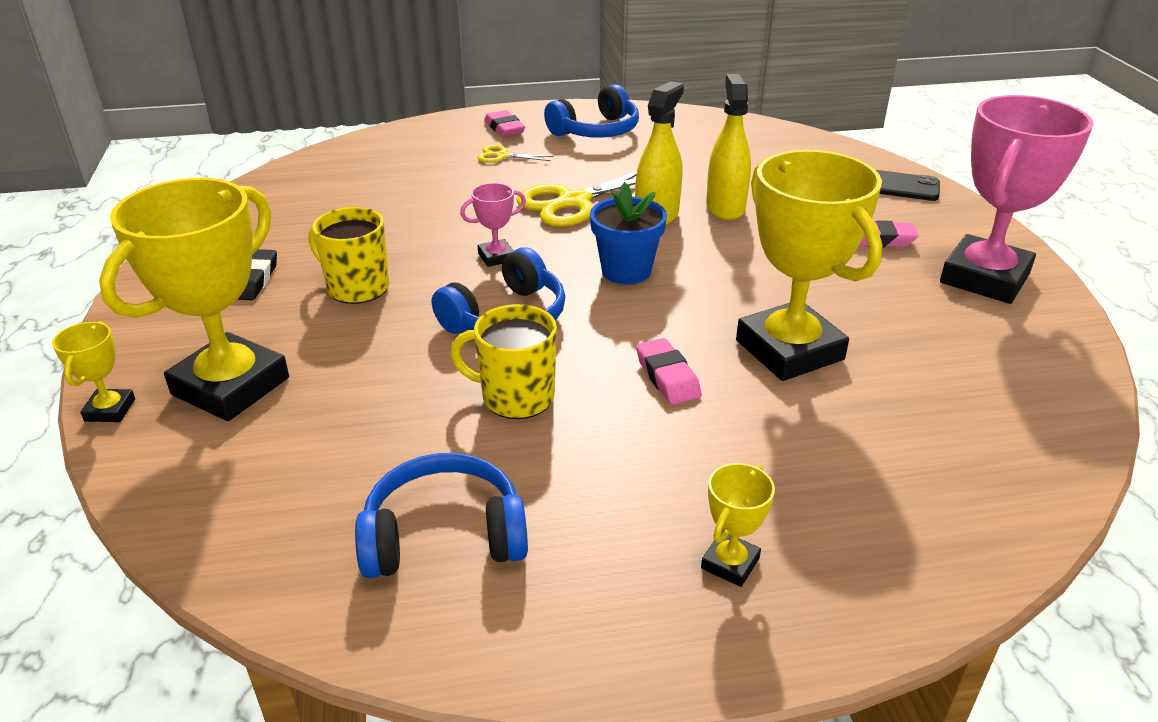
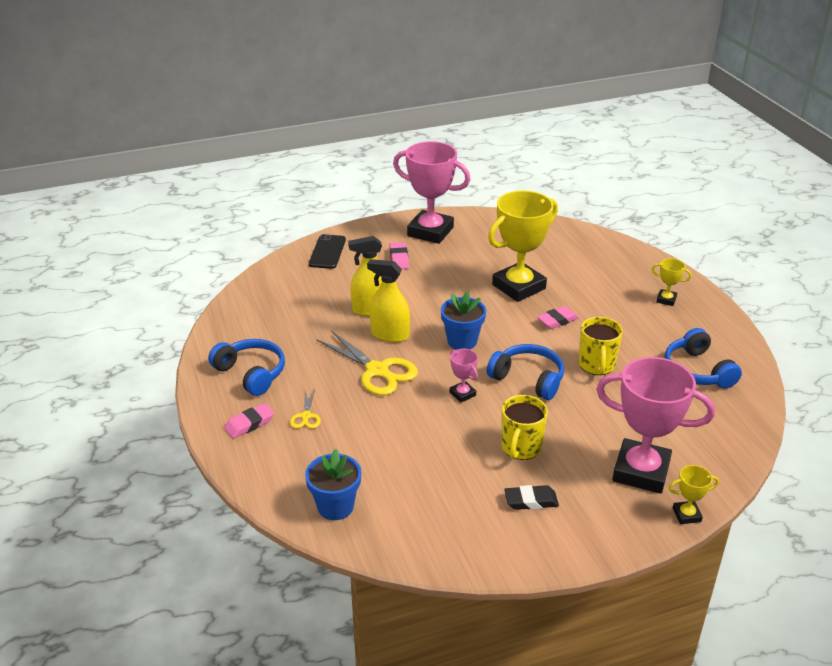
camera: 100 degrees left, 0 degrees up
yellow trophy [99,178,289,421] -> pink trophy [596,357,715,494]
none -> blue flower pot [305,449,361,520]

